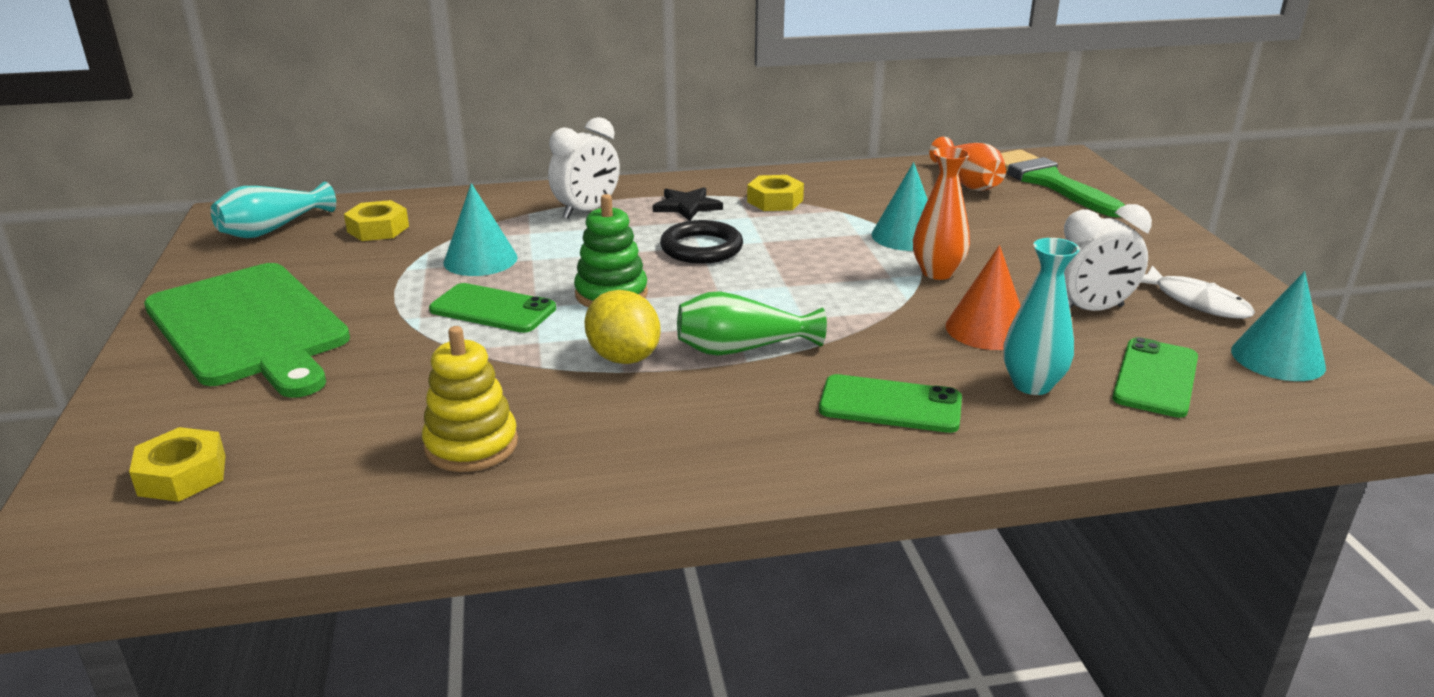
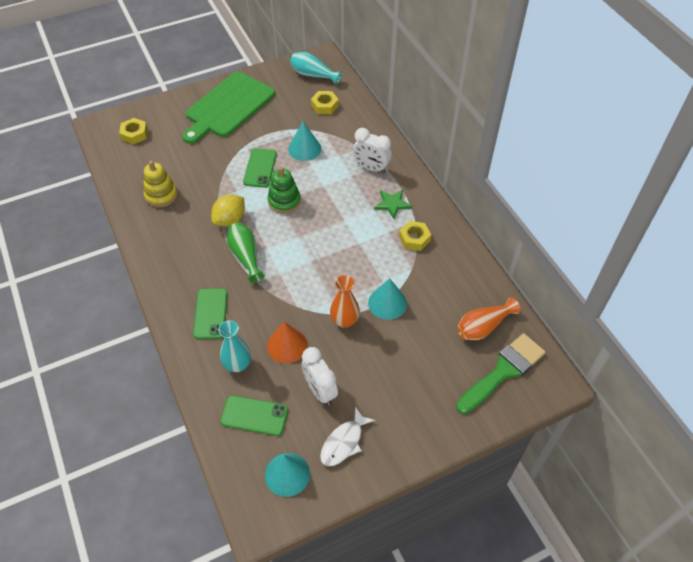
camera: 75 degrees right, 25 degrees up
black star [653,187,723,221] -> green star [374,190,412,219]
black ring [660,220,743,264] -> none

